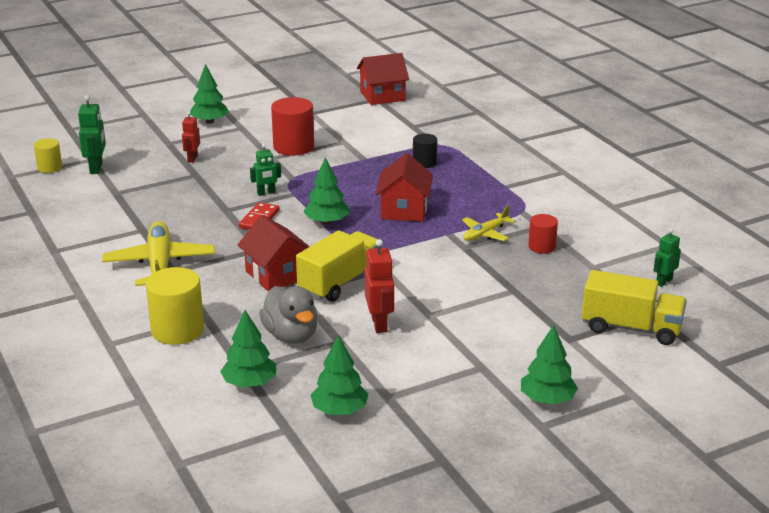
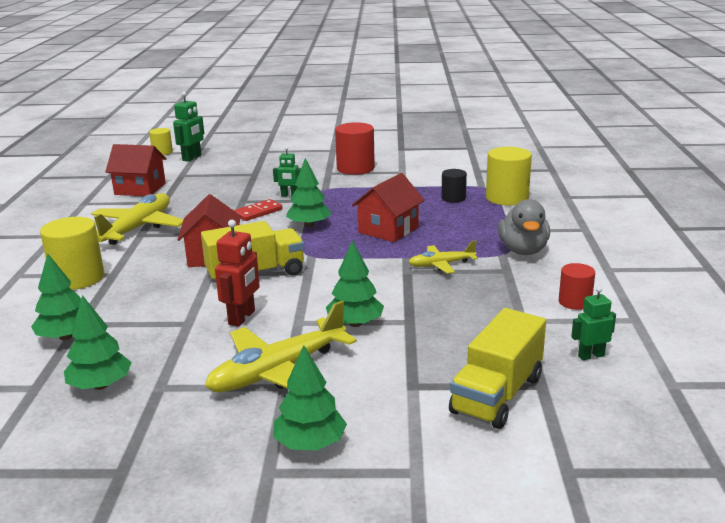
camera: 30 degrees right, 5 degrees down
red robot [182,111,200,163] -> none
green tree [190,64,229,124] -> green tree moved to [326,240,384,327]
grey duck [259,286,318,344] -> grey duck moved to [498,199,550,255]
red house [357,53,409,105] -> red house moved to [105,144,167,196]
red cylinder [528,214,558,254] -> red cylinder moved to [559,263,595,310]
yellow truck [582,270,687,345] -> yellow truck turned 75 degrees clockwise [449,308,546,429]
none -> yellow plane [205,301,357,392]
none -> yellow cylinder [486,147,532,206]

